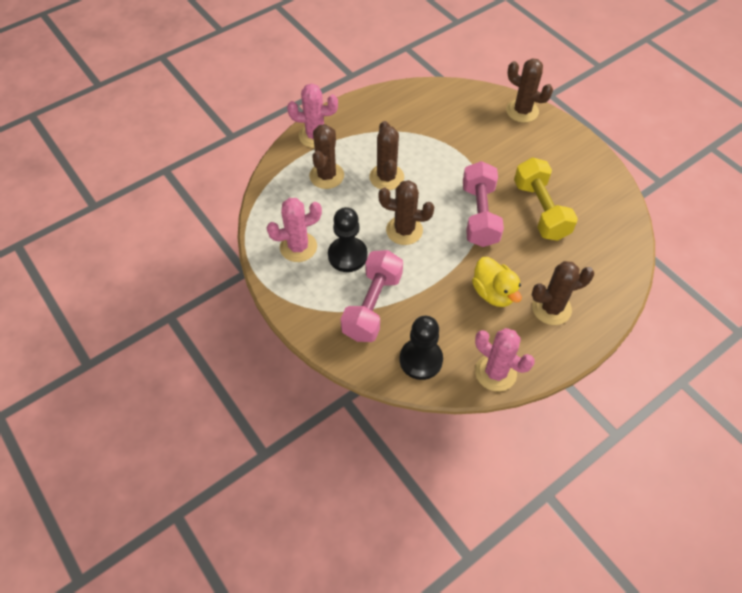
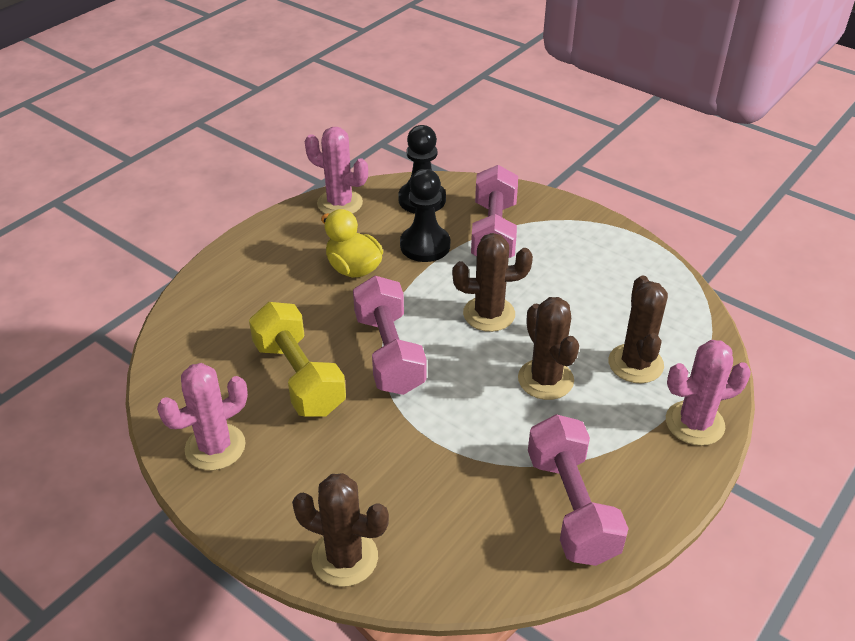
camera: 165 degrees right, 15 degrees down
pink cactus [267,198,322,262] -> pink cactus moved to [157,363,248,470]
black pawn [328,207,368,272] -> black pawn moved to [400,169,450,262]
brown cactus [532,261,595,325] -> none
none -> pink dumbbell [528,414,629,566]

